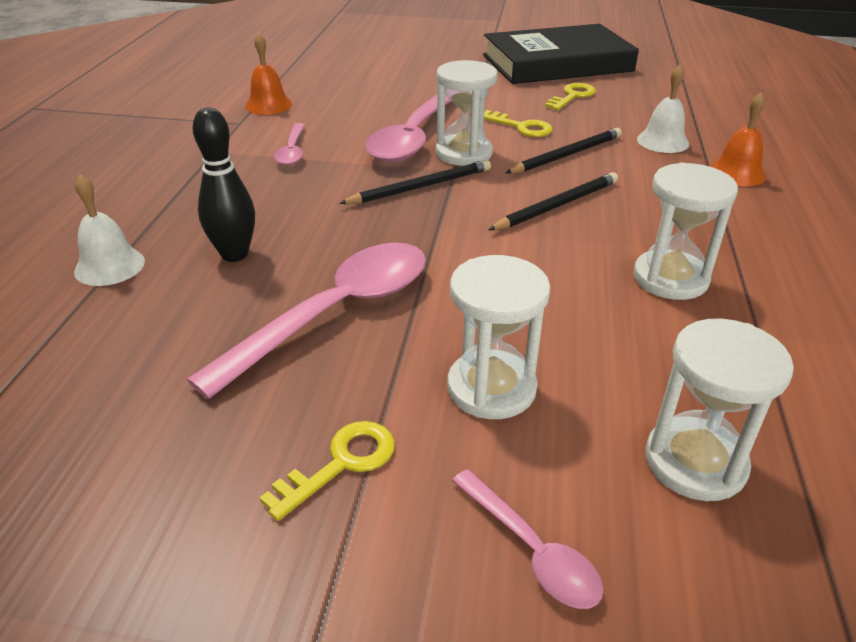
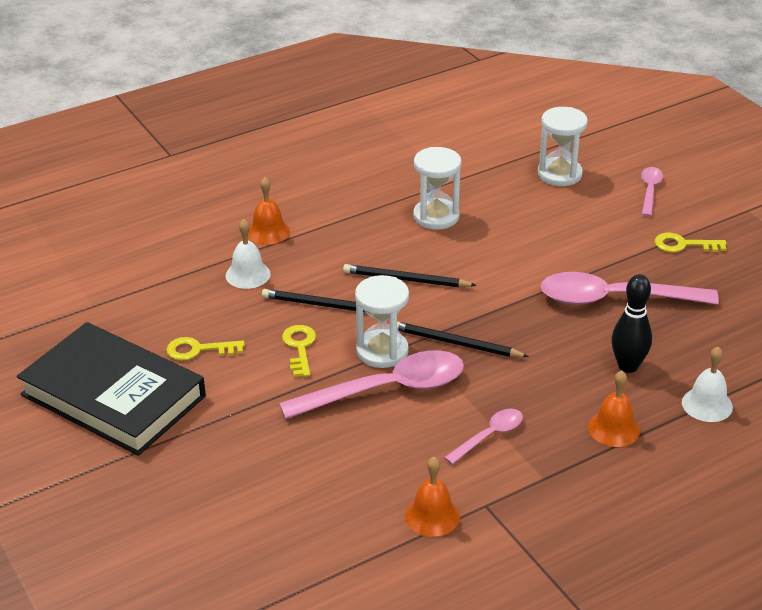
camera: 130 degrees left, 0 degrees up
white hourglass [447,255,550,419] -> none
none -> orange bell [588,371,640,447]

